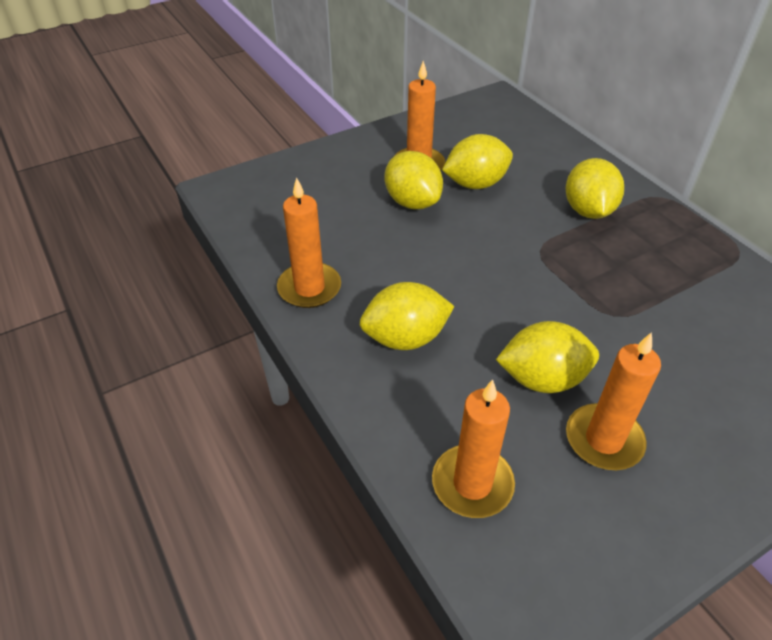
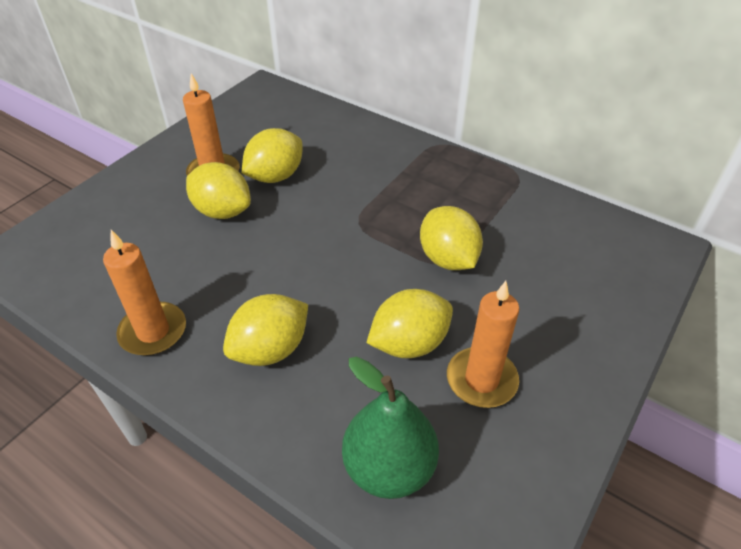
camera: 25 degrees left, 0 degrees up
orange candle [432,379,515,518] -> green pear [342,356,439,499]
yellow lemon [566,158,624,219] -> yellow lemon moved to [420,206,483,270]

